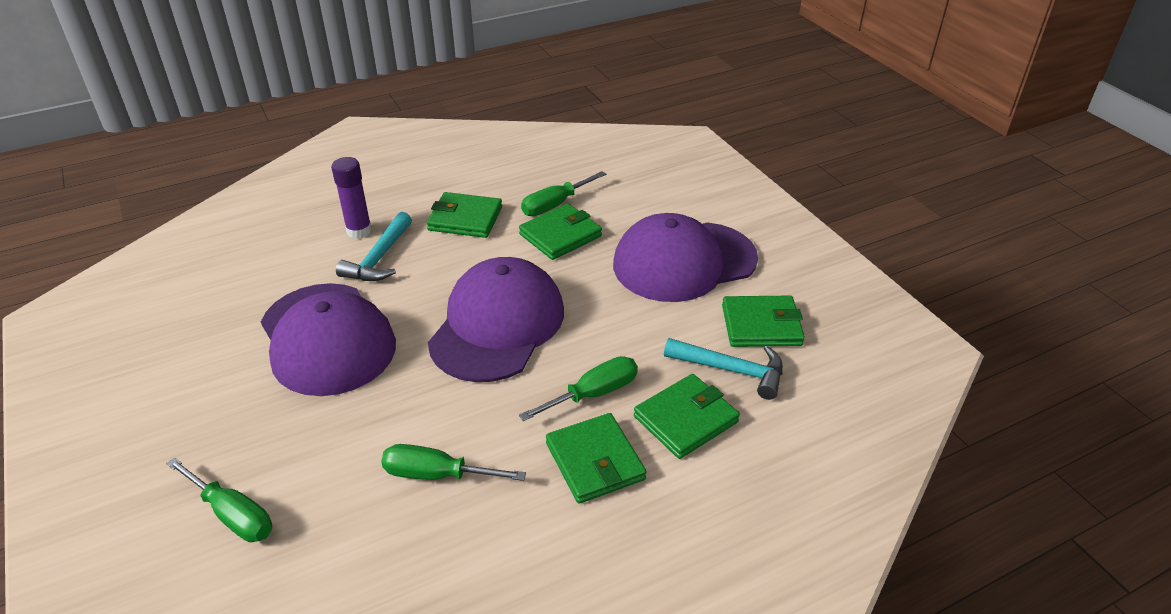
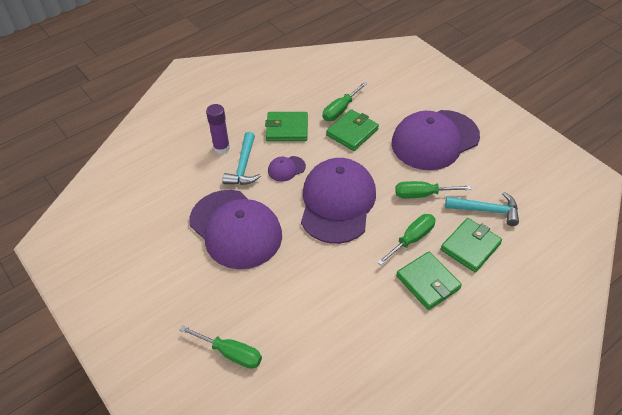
camera: 10 degrees left, 10 degrees up
green screwdriver [381,444,526,481] -> green screwdriver moved to [395,181,472,198]
green wallet [722,296,805,347] -> none
none -> purple cap [268,156,306,182]

